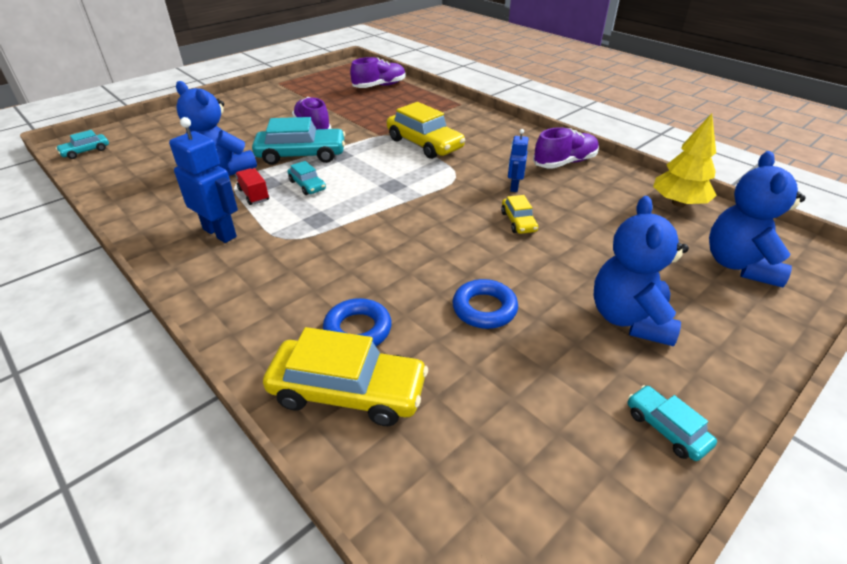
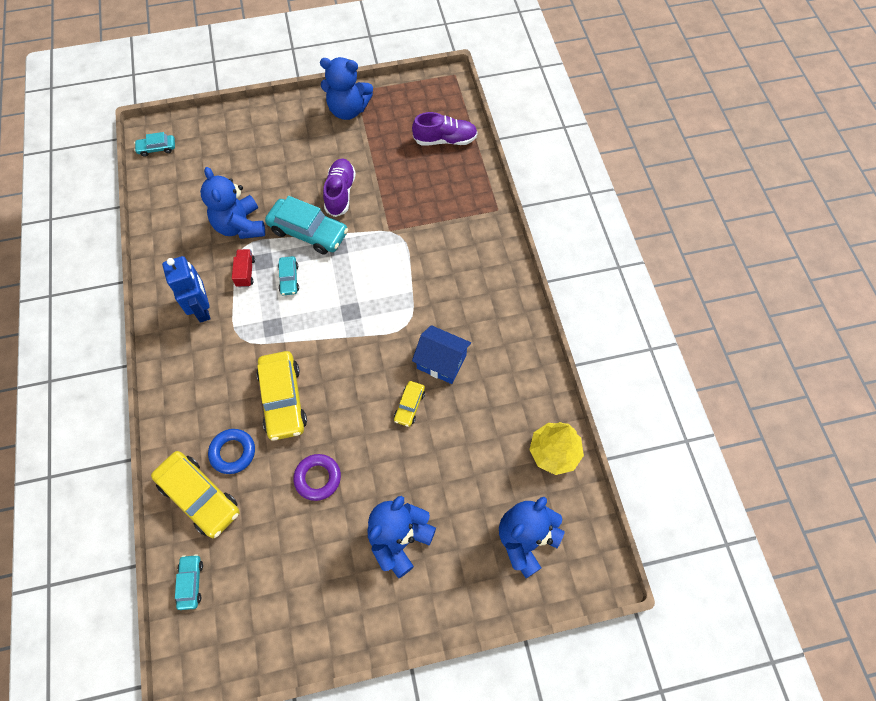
camera: 30 degrees right, 25 degrees up
yellow car [387,102,465,159] -> yellow car moved to [256,351,307,441]
blue ring [452,279,518,329] -> purple ring [293,454,341,501]
blue robot [508,129,528,192] -> blue house [412,325,471,384]
purple shoe [533,127,599,169] -> none
turquoise car [627,385,717,461] -> turquoise car moved to [175,554,203,610]
none -> blue teddy bear [320,57,373,120]

